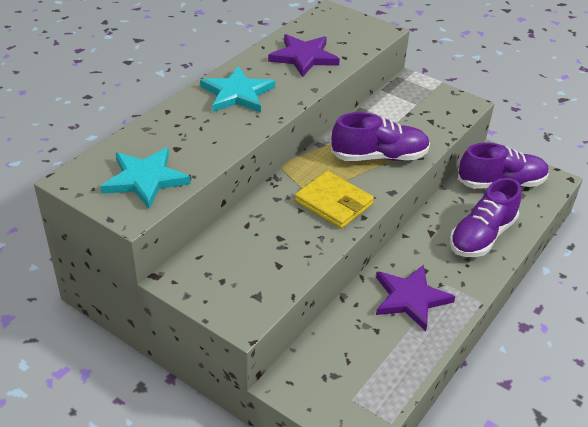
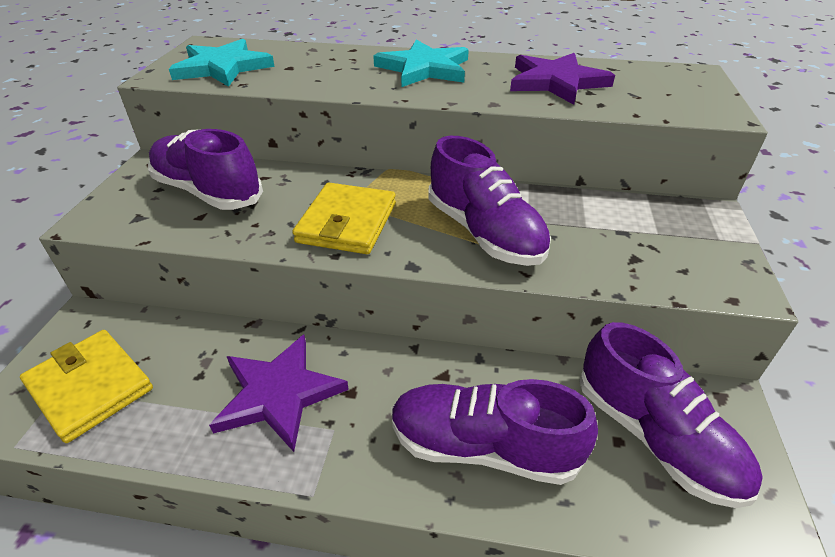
camera: 65 degrees right, 0 degrees up
none -> yellow wallet [20,330,153,443]
none -> purple shoe [148,129,263,210]

